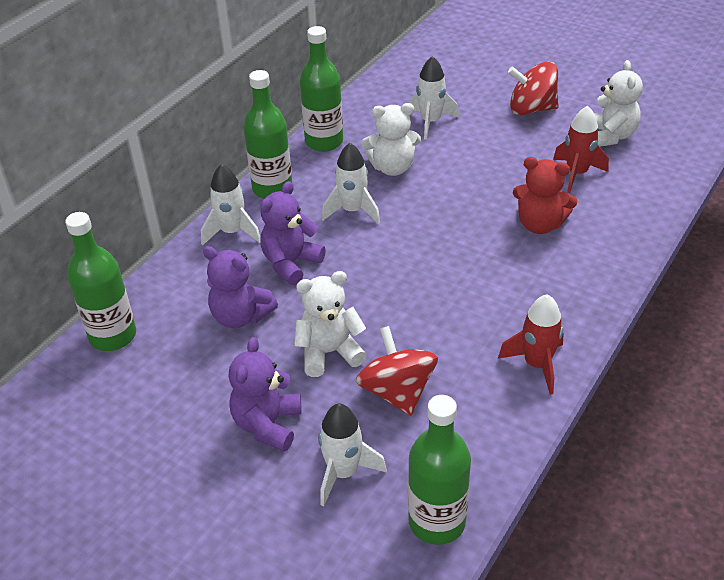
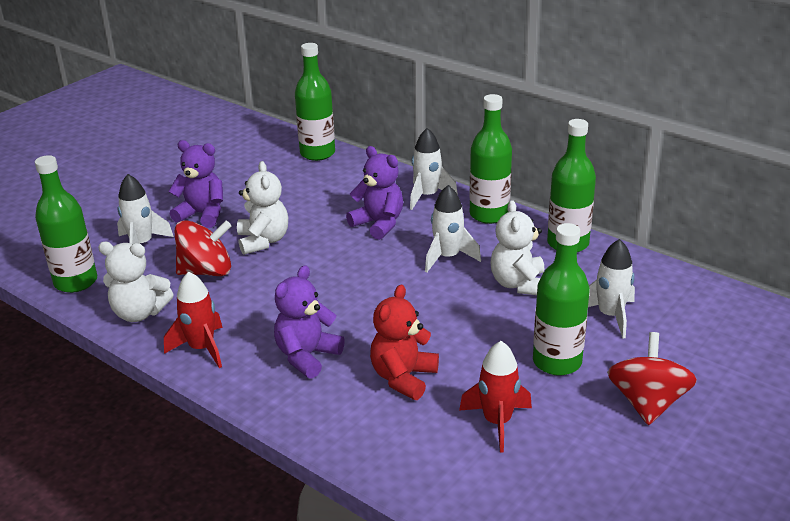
camera: 95 degrees right, 10 degrees down
purple teddy bear [203,246,278,328] -> purple teddy bear moved to [274,265,345,379]
white teddy bear [594,60,643,147] -> white teddy bear moved to [98,242,174,322]
none -> green bottle [533,223,590,376]

